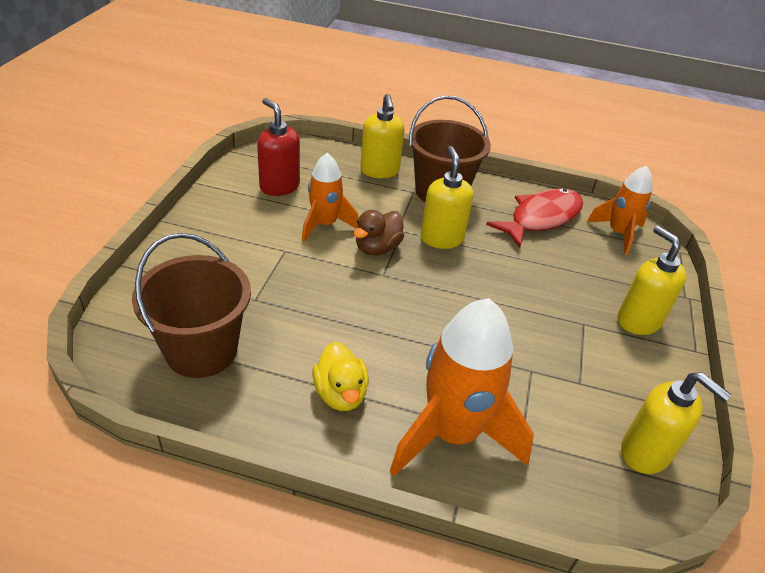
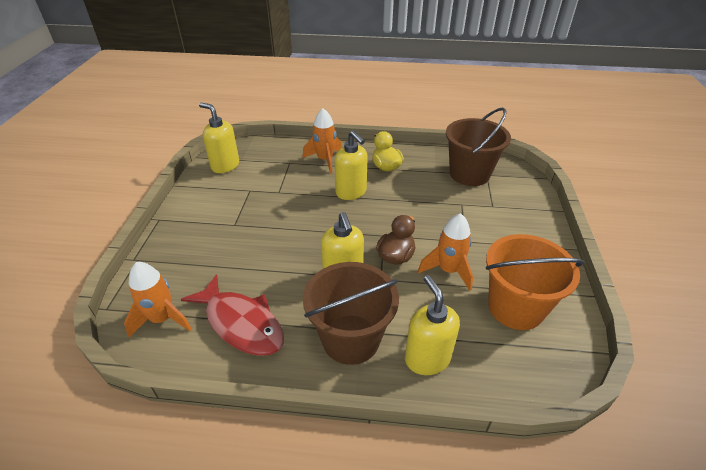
camera: 175 degrees right, 0 degrees up
red soap dispenser [257,98,300,196] -> orange bucket [486,234,584,330]
orange rocket [390,298,534,476] -> orange rocket [303,108,342,174], size x0.60
red fish [486,188,583,248] -> red fish turned 90 degrees counterclockwise [181,274,284,356]
yellow soap dispenser [617,226,687,335] -> yellow soap dispenser moved to [335,130,368,200]

